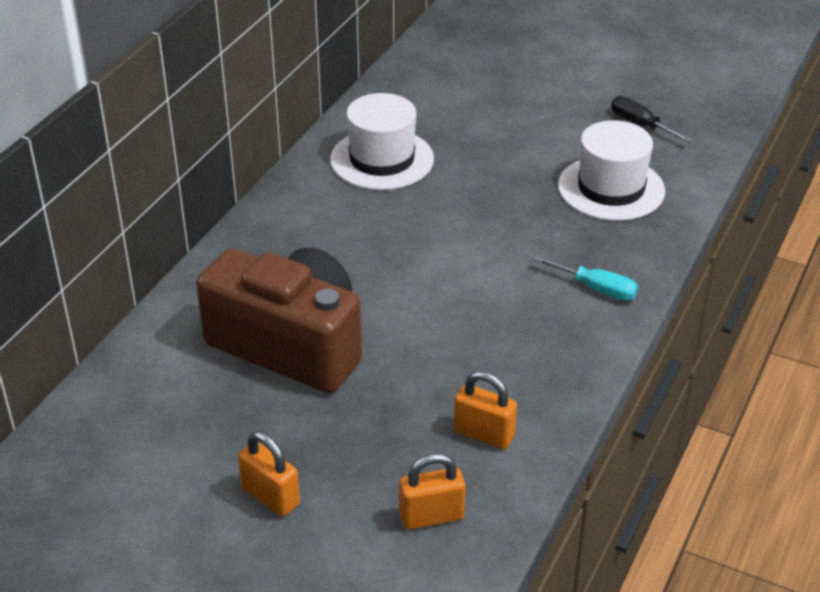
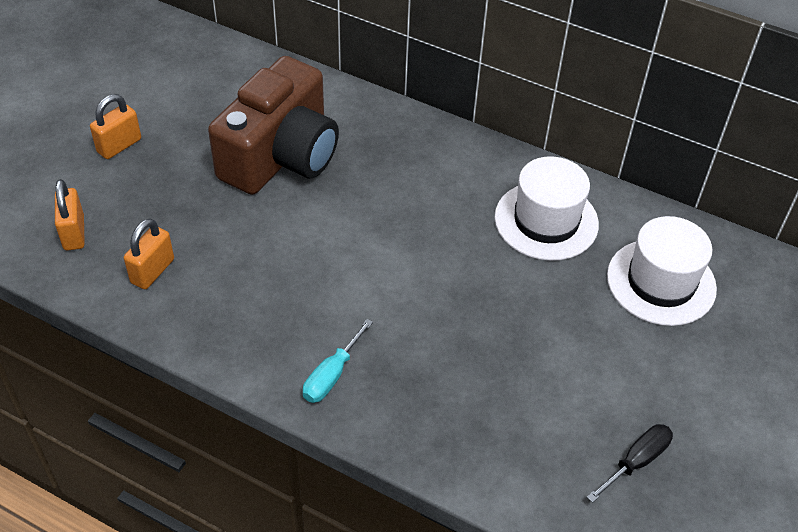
camera: 90 degrees right, 10 degrees up
white hat [558,120,665,221] -> white hat moved to [607,216,717,326]

